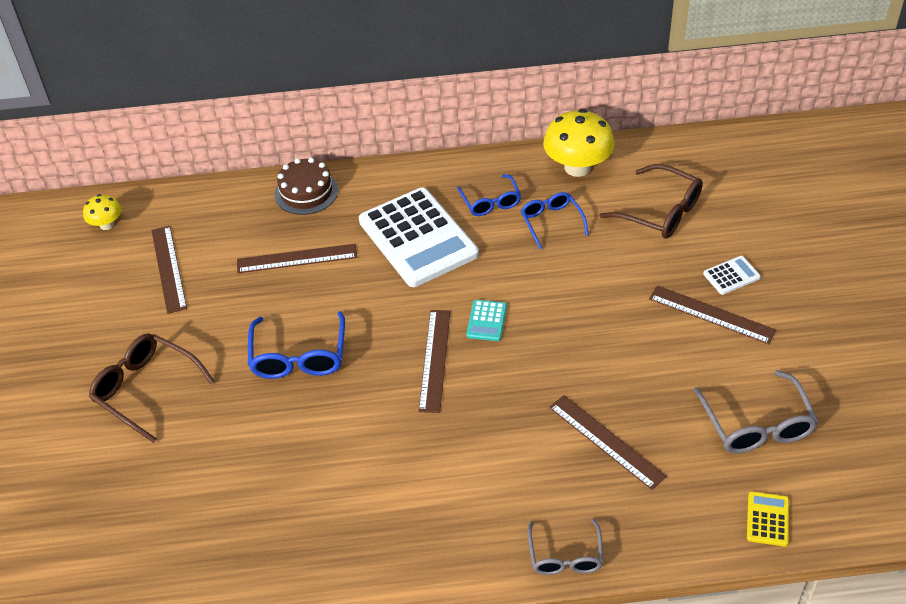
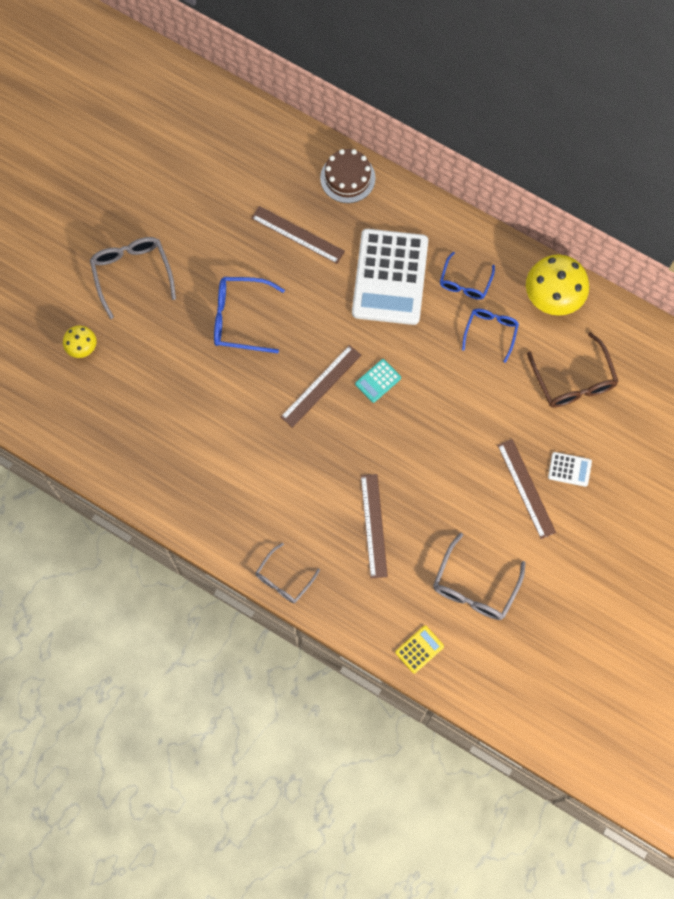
camera: 35 degrees right, 25 degrees up
yellow mushroom [83,194,122,230] -> yellow mushroom moved to [63,326,97,358]
brown glasses [89,333,214,443] -> grey glasses [90,237,176,319]
brown ruler [151,226,187,314] -> none
blue glasses [248,311,345,379] -> blue glasses turned 60 degrees clockwise [214,277,285,353]

